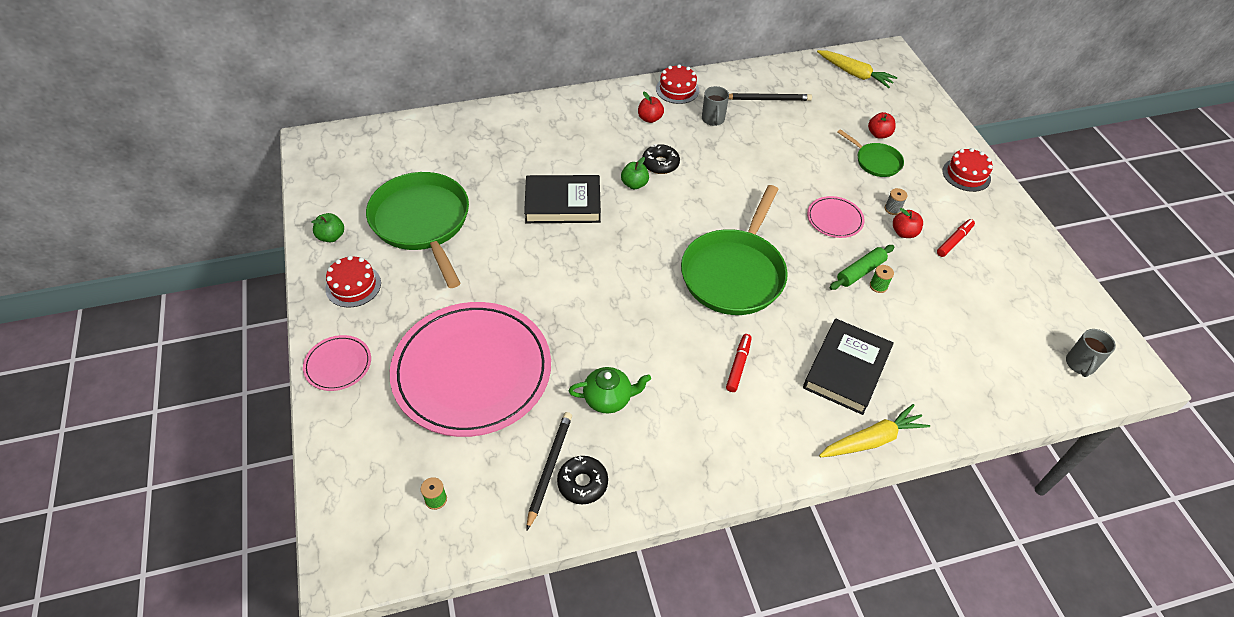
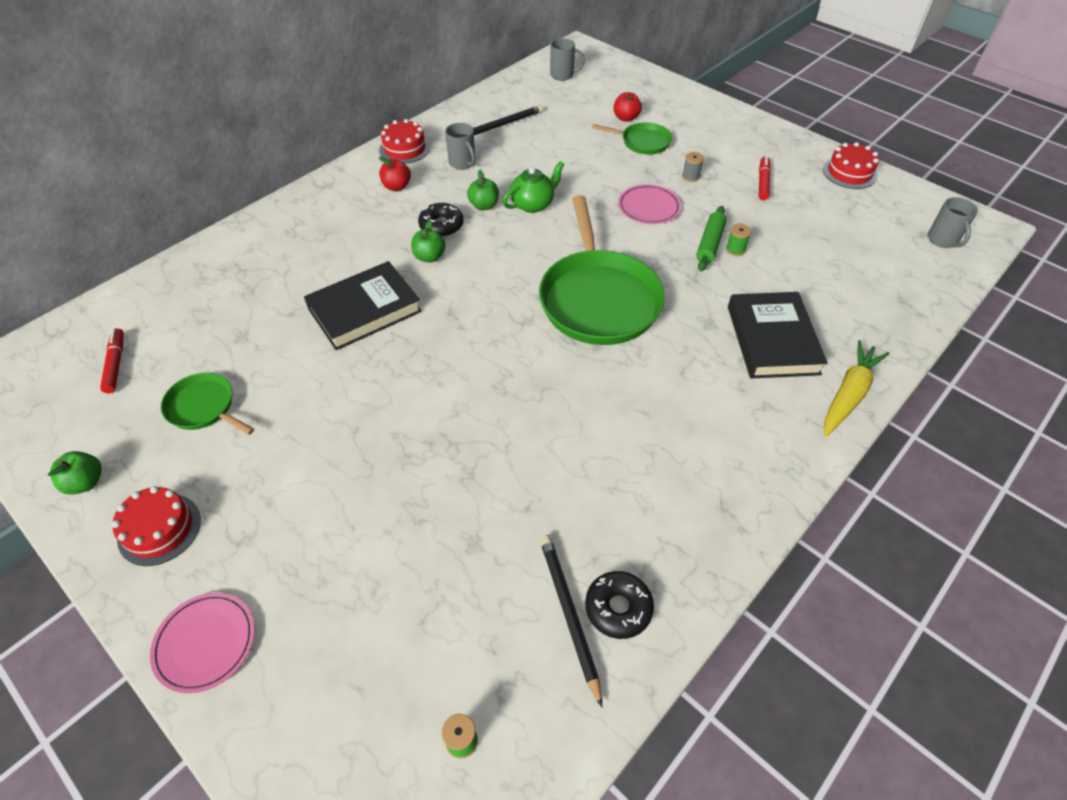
camera: 30 degrees left, 0 degrees up
green pan [366,172,469,288] -> green pan [161,373,254,435], size x0.49
pink plate [390,302,551,437] -> none
green teapot [568,367,651,413] -> green teapot moved to [502,161,565,213]
red marker [726,334,752,392] -> red marker moved to [100,328,124,393]
yellow carrot [817,50,897,88] -> grey mug [550,38,585,81]
red apple [893,208,923,238] -> none
red cake [942,148,993,192] -> red cake moved to [823,142,879,189]
none -> green apple [467,170,499,210]

